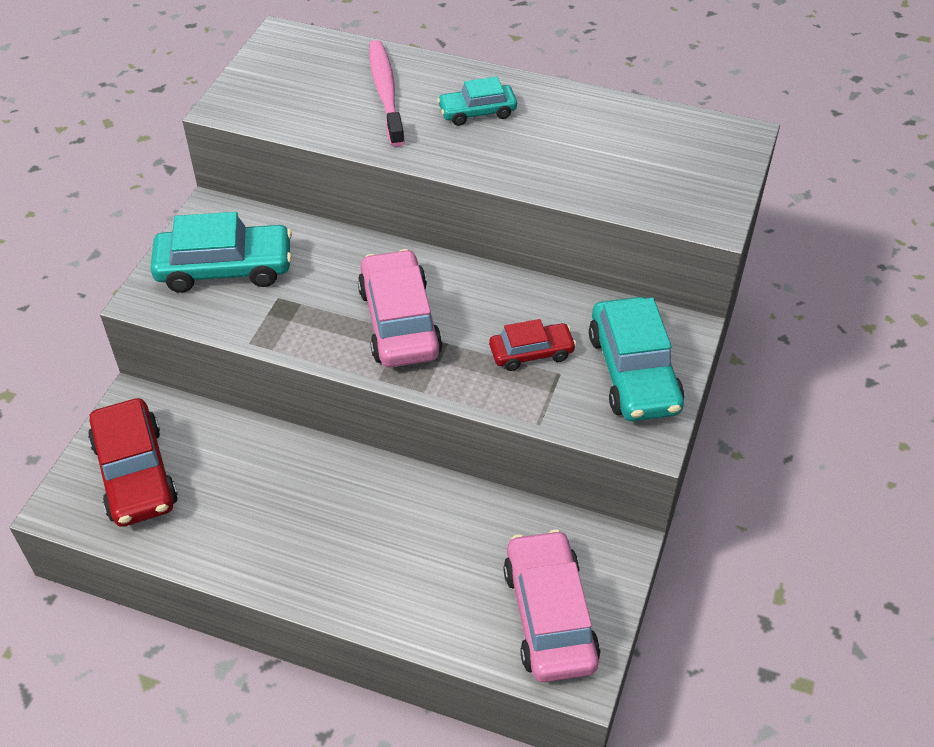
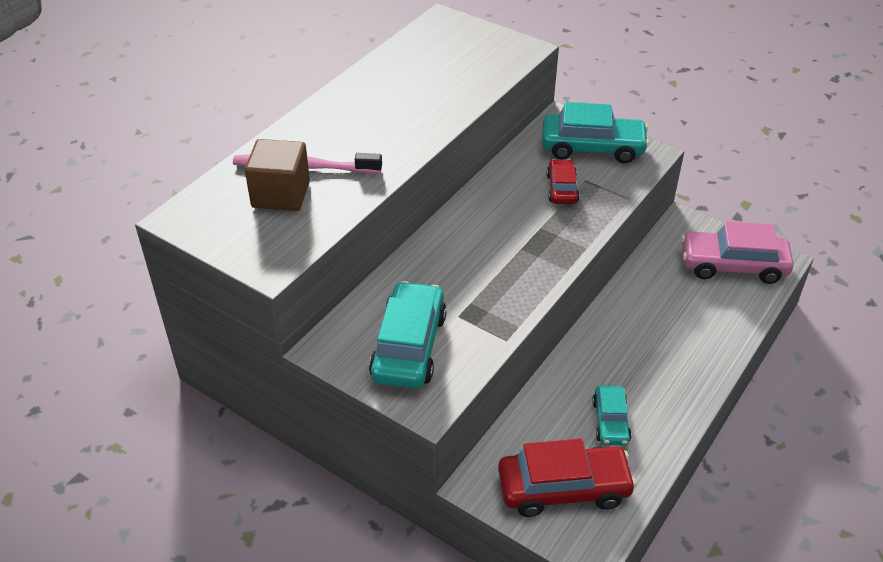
camera: 75 degrees left, 5 degrees down
pink car [358,249,443,367] -> none
turquoise car [437,77,517,126] -> turquoise car moved to [592,386,632,446]
none -> brown cube [245,139,310,211]

